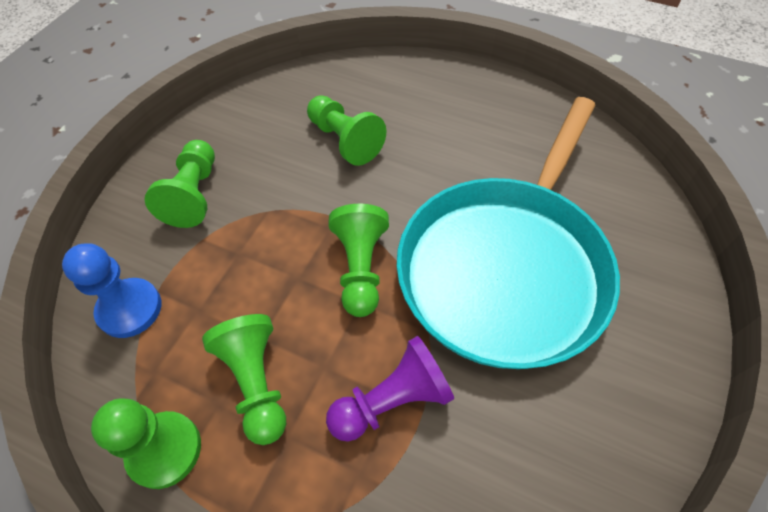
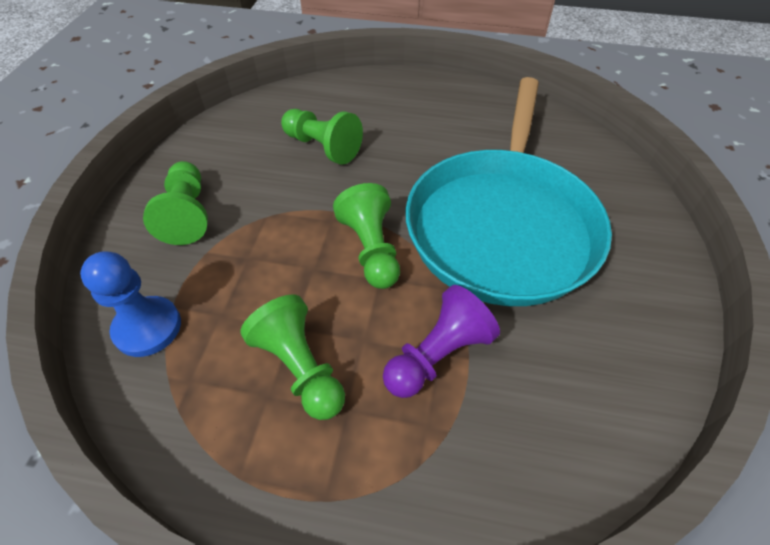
camera: 15 degrees left, 5 degrees down
green pawn [91,398,201,489] -> none

